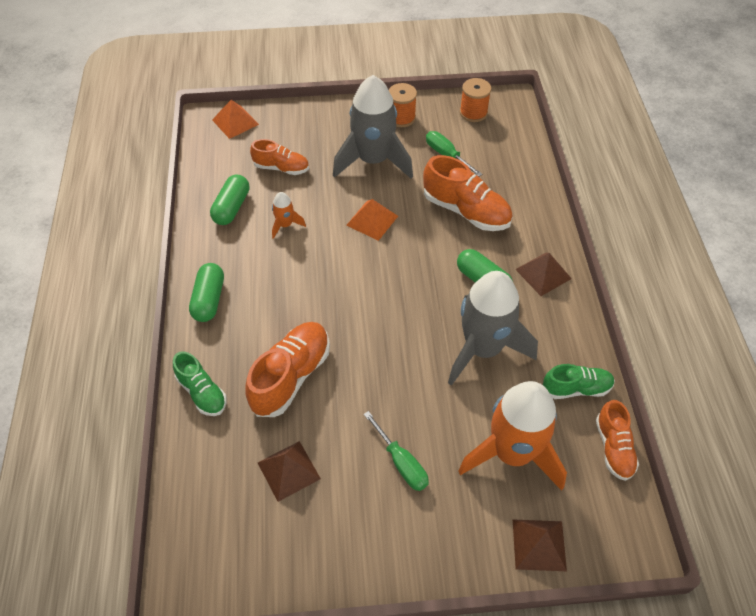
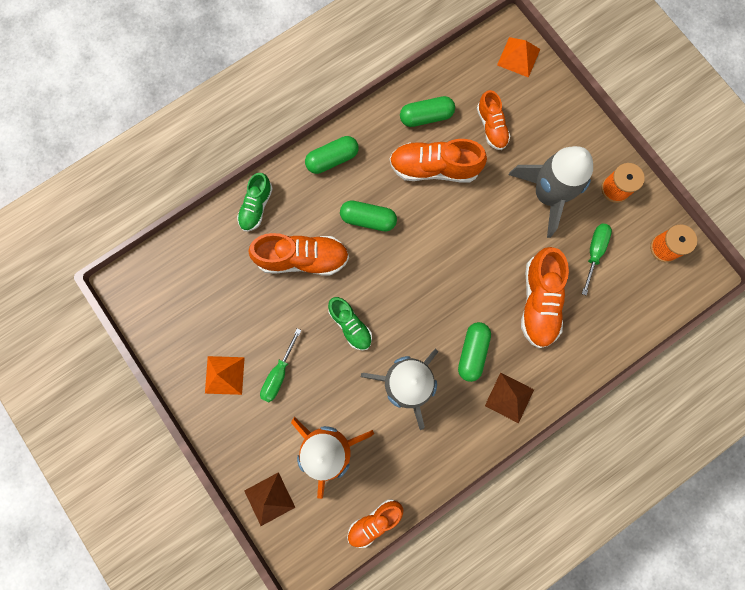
camera: 60 degrees right, 25 degrees up
brown pyramid [258,441,321,502] -> none
orange rocket [272,192,306,239] -> orange shoe [390,139,487,182]
orange pyramid [346,199,398,241] -> orange pyramid moved to [205,356,245,395]
green shoe [543,364,615,399] -> green shoe moved to [328,297,372,351]
none -> green capsule [340,200,397,231]

